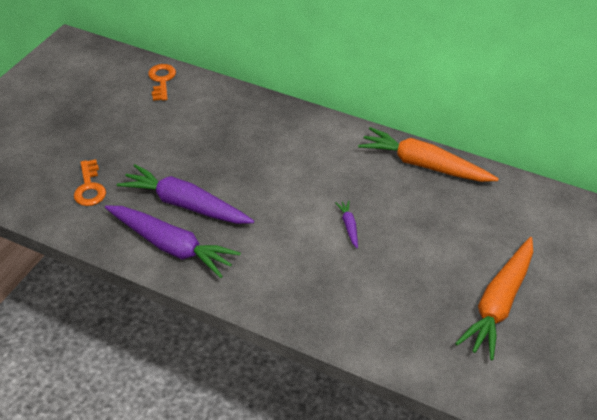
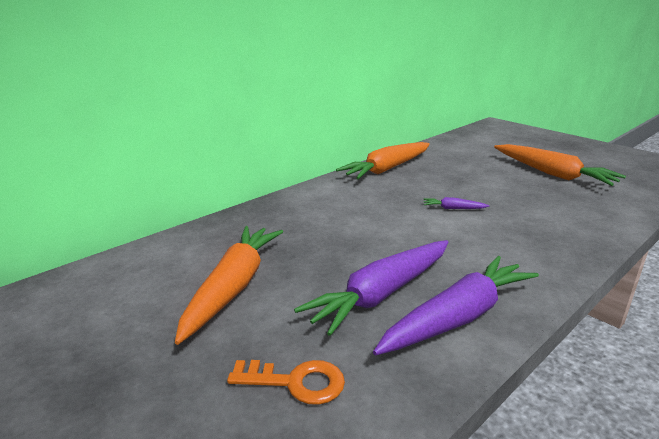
camera: 70 degrees left, 20 degrees down
orange key [148,64,176,101] -> none
none -> orange carrot [175,226,283,345]

